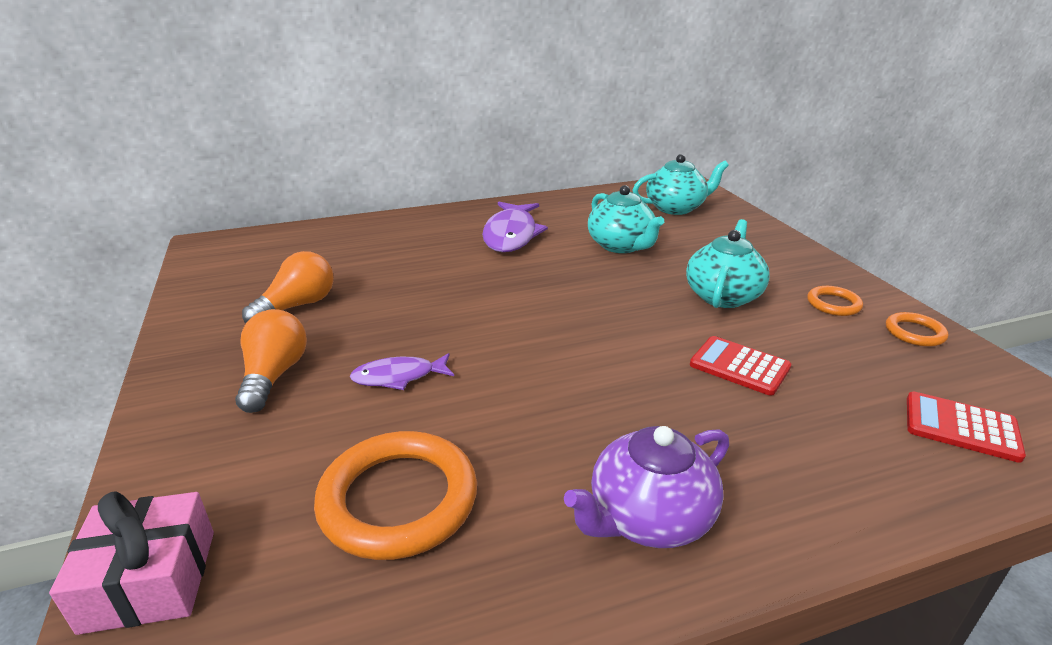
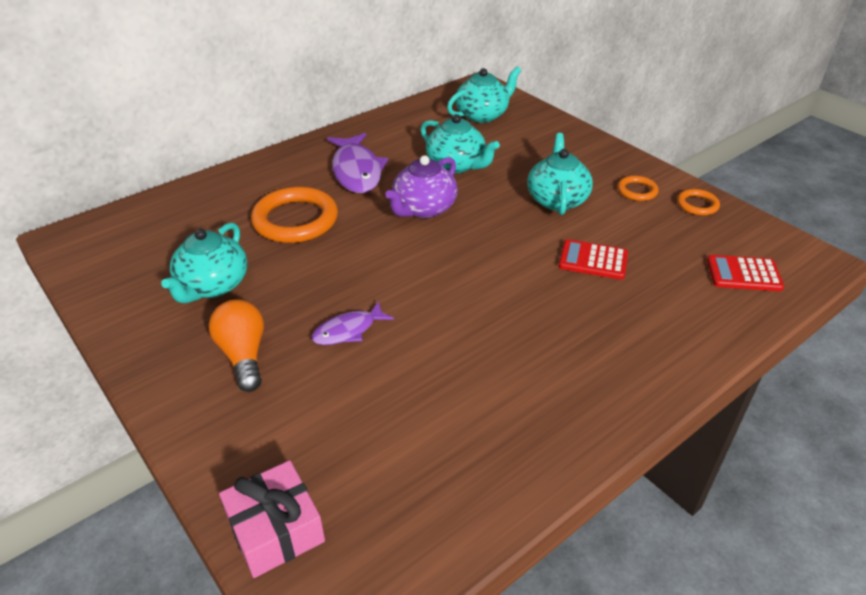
camera: 20 degrees left, 10 degrees up
orange light bulb [242,251,334,323] -> turquoise teapot [161,222,248,303]
orange ring [314,431,477,560] -> orange ring moved to [251,187,338,243]
purple teapot [564,426,729,548] -> purple teapot moved to [385,155,458,218]

